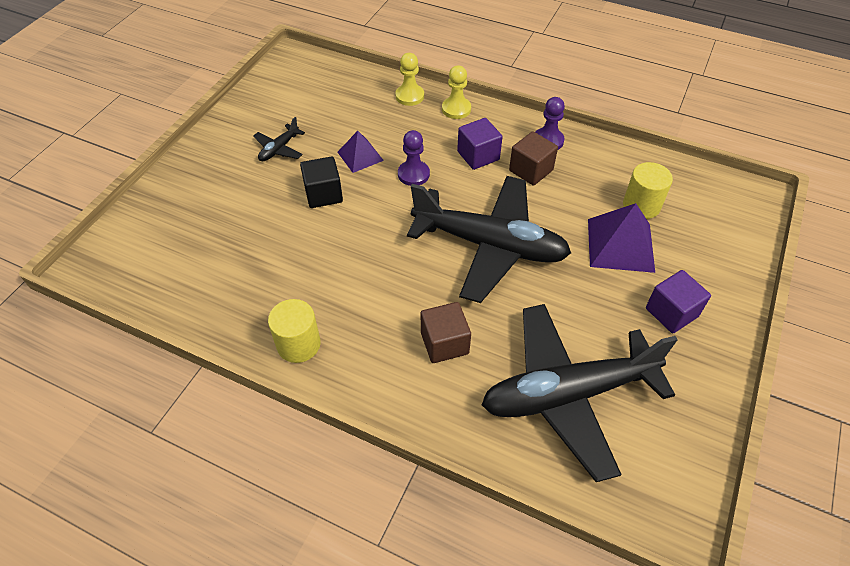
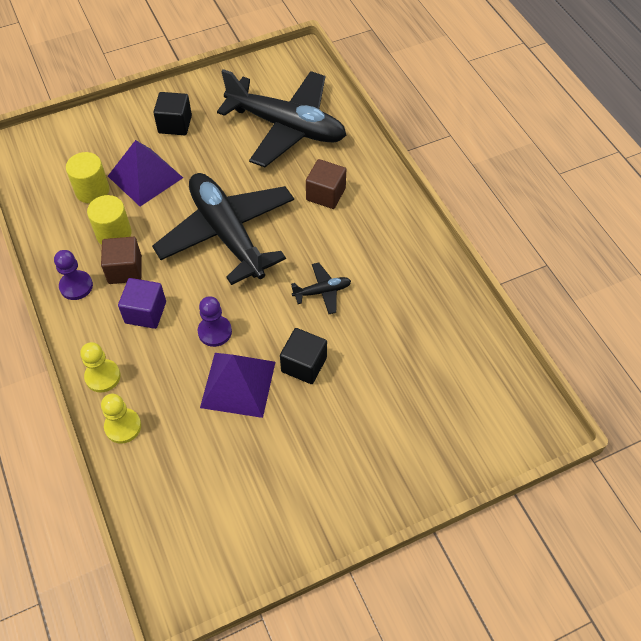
camera: 140 degrees left, 5 degrees up
black plane [253,117,305,161] -> black plane moved to [291,263,351,314]
yellow cylinder [268,299,321,363] -> yellow cylinder moved to [87,195,132,245]
purple pyramid [338,131,384,173] -> purple pyramid [200,353,275,418], size x1.63
purple cube [646,270,711,333] -> black cube [153,92,192,135]

